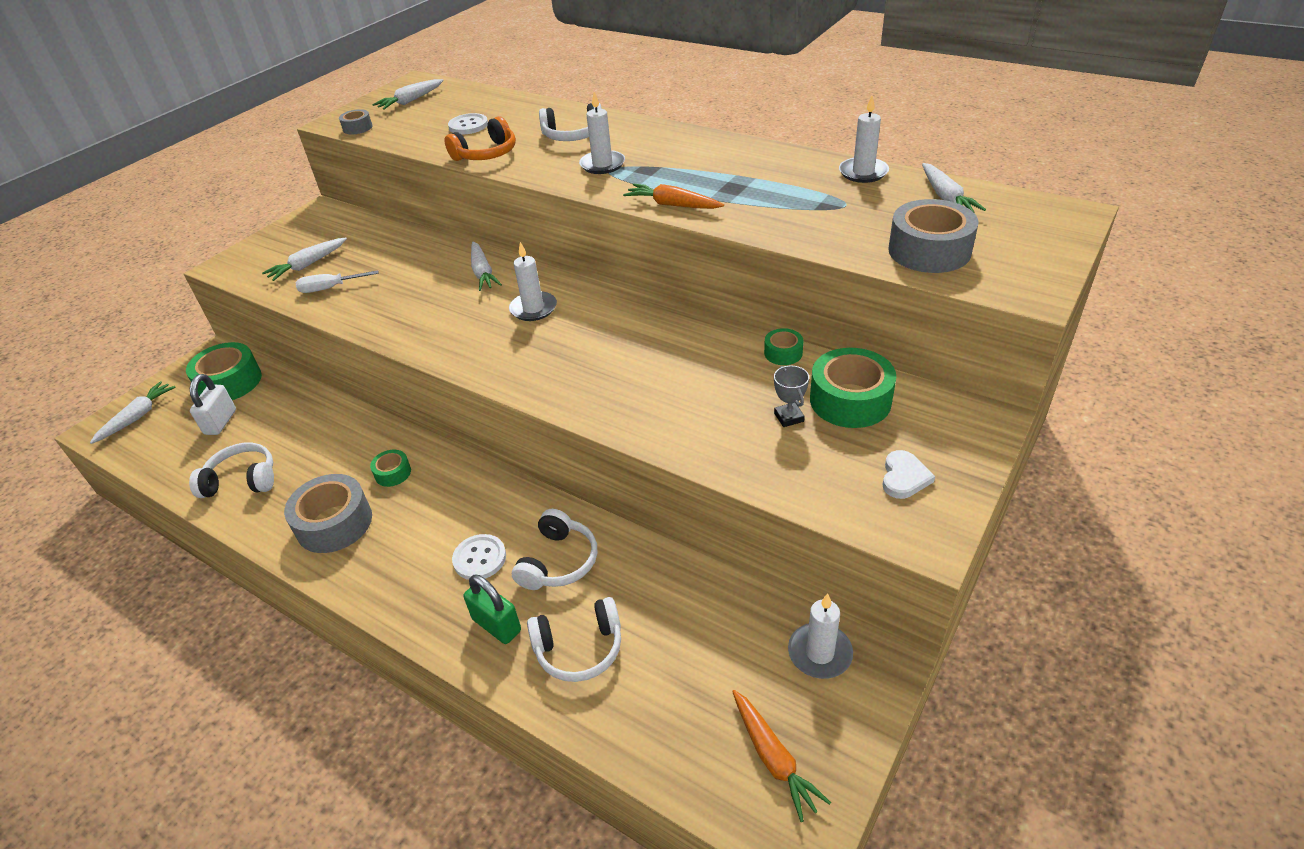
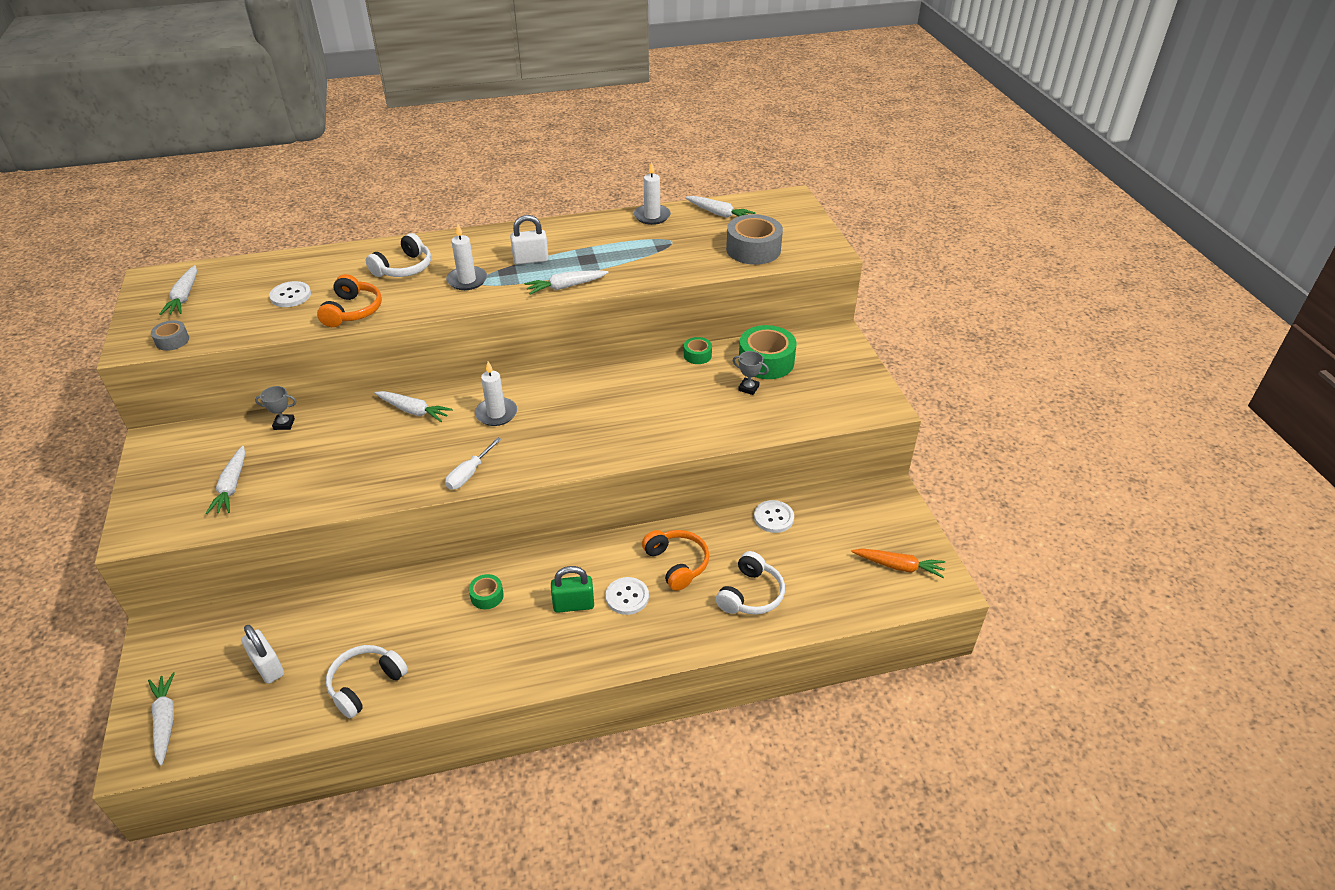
camera: 50 degrees left, 0 degrees up
green tape [186,342,262,400] -> none
grey tape [284,474,372,553] -> none
white screwdriver [296,270,378,293] -> white screwdriver moved to [445,437,502,490]
green padlock [464,575,521,644] -> green padlock moved to [551,566,594,613]
white headphones [512,509,597,590] -> orange headphones [642,530,709,591]
orange carrot [623,184,724,209] -> white carrot [524,270,608,295]
white candle [788,593,853,679] -> none
white heart [882,450,935,499] -> none
none -> grey trophy [255,386,296,430]
none -> white padlock [510,215,549,265]
none -> white button [754,500,794,533]

